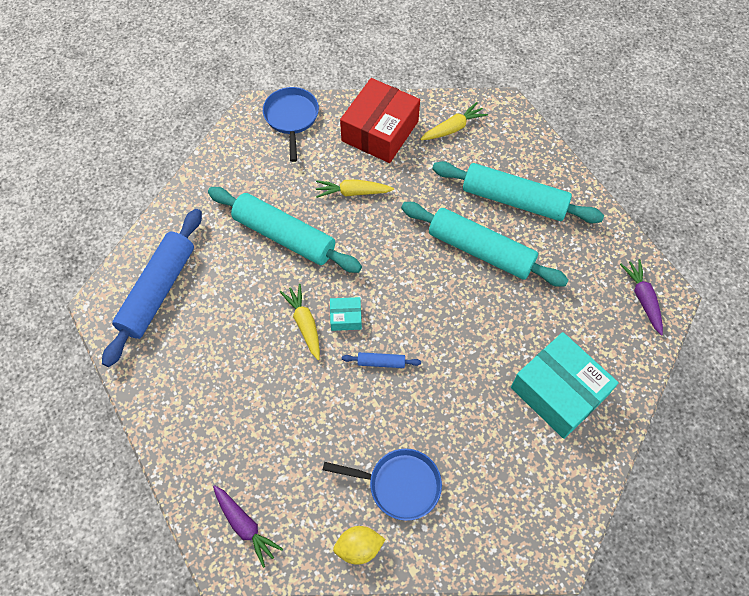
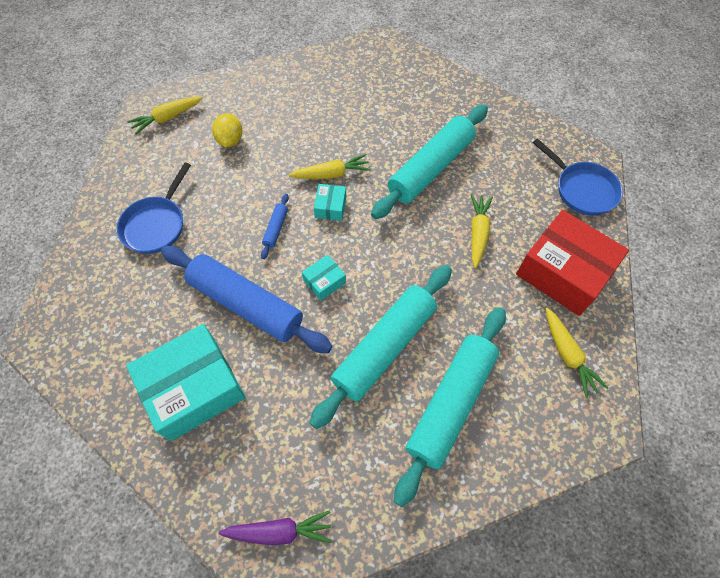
camera: 100 degrees right, 0 degrees up
blue rolling pin [102,209,202,367] -> blue rolling pin moved to [161,246,332,354]
purple carrot [213,485,283,568] -> yellow carrot [127,97,203,135]
blue pan [263,87,319,162] -> blue pan turned 45 degrees clockwise [532,138,623,216]
yellow lemon [333,526,386,565] -> yellow lemon moved to [212,113,242,148]
none -> turquoise box [302,254,346,301]

